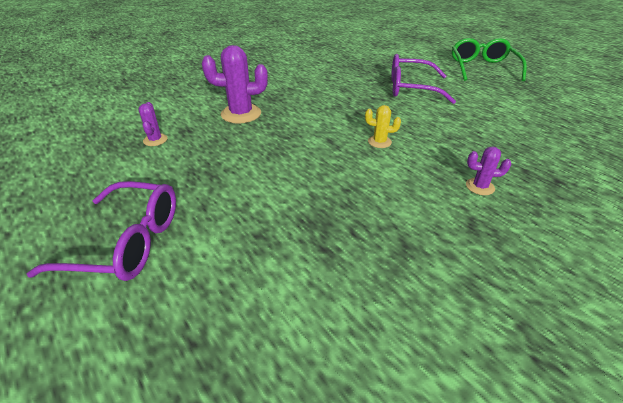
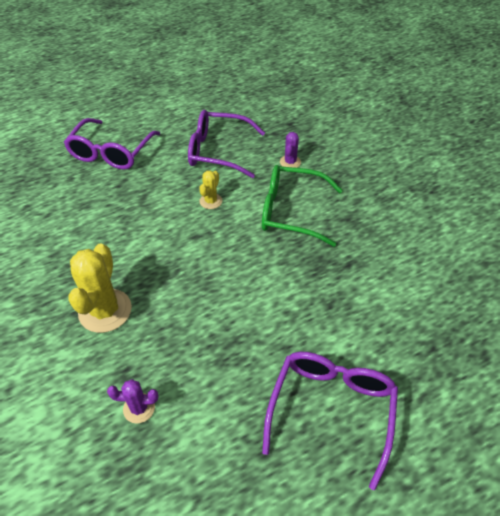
camera: 80 degrees left, 10 degrees up
purple cactus [202,45,268,123] -> yellow cactus [68,244,132,333]
green glasses [452,38,527,81] -> green glasses moved to [262,165,343,247]
none -> purple glasses [188,110,265,178]

